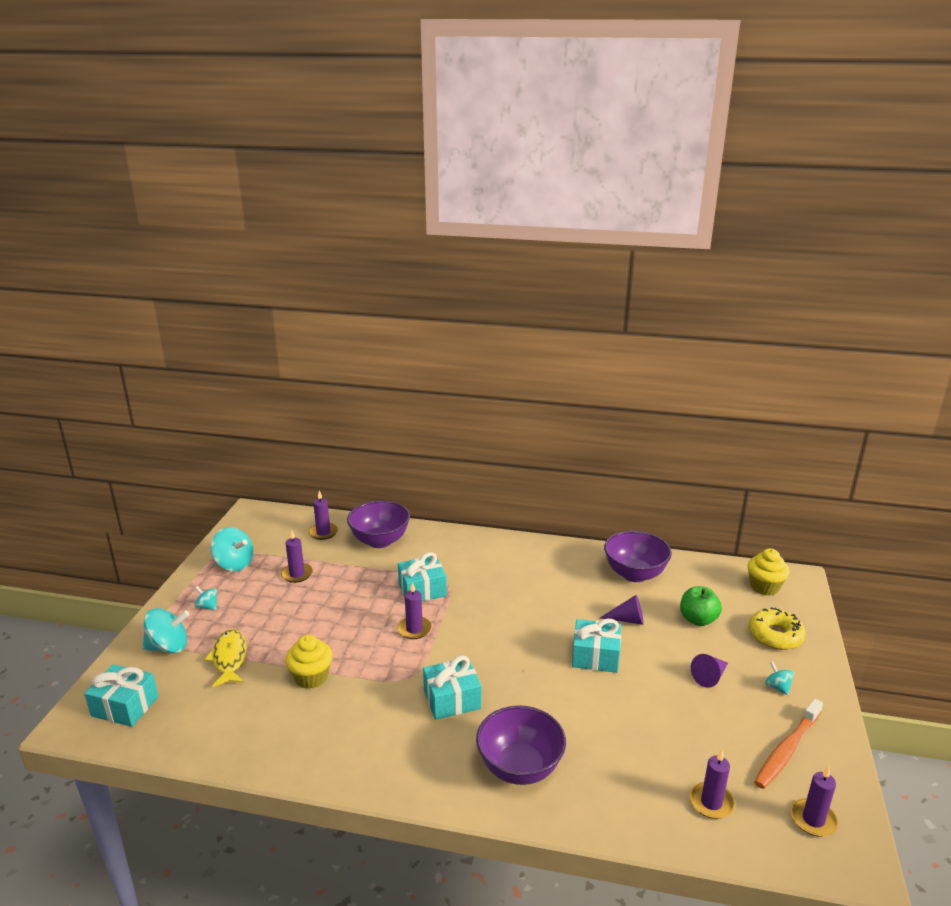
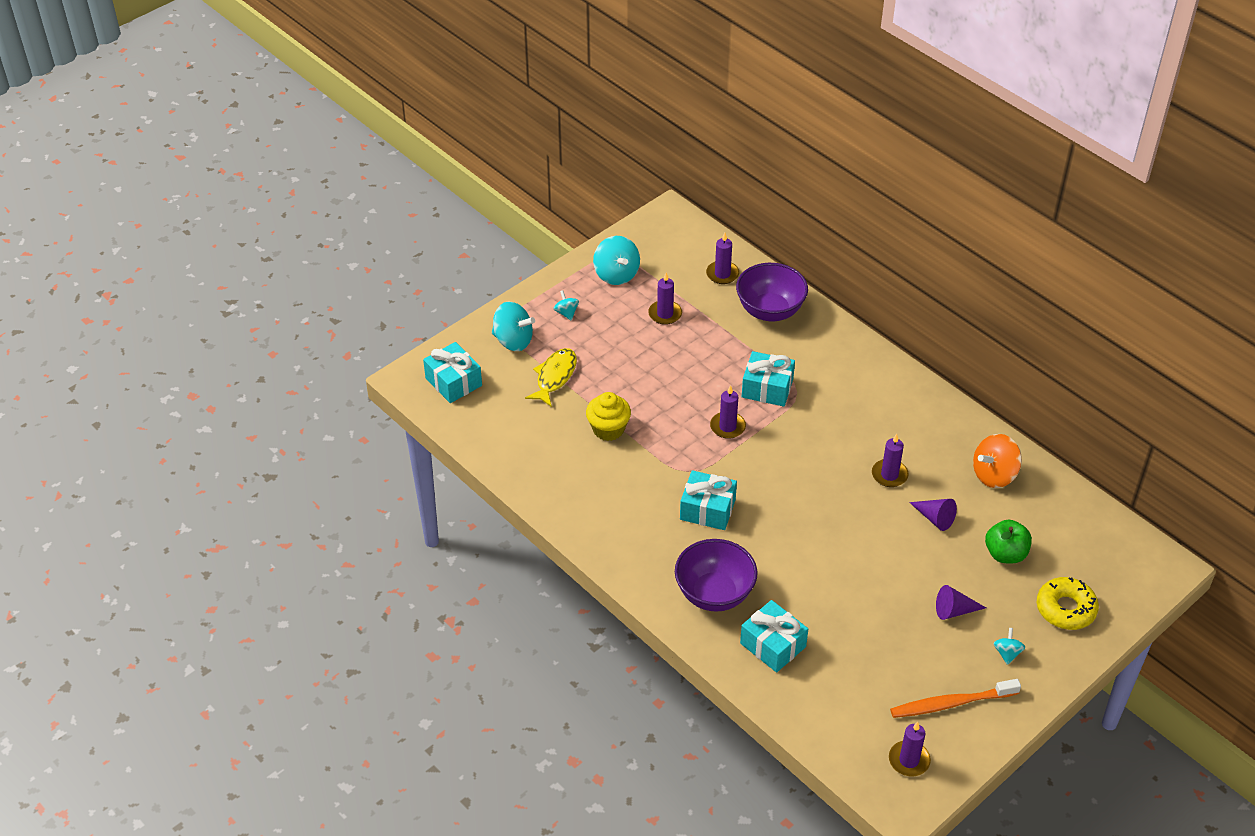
camera: 35 degrees right, 20 degrees up
turquoise gift [572,618,621,673] -> turquoise gift moved to [740,600,808,672]
purple bowl [604,531,672,582] -> orange spinning top [973,434,1022,488]
purple candle [690,750,735,819] -> purple candle moved to [872,434,909,487]
yellow cupcake [747,548,790,595] -> none

